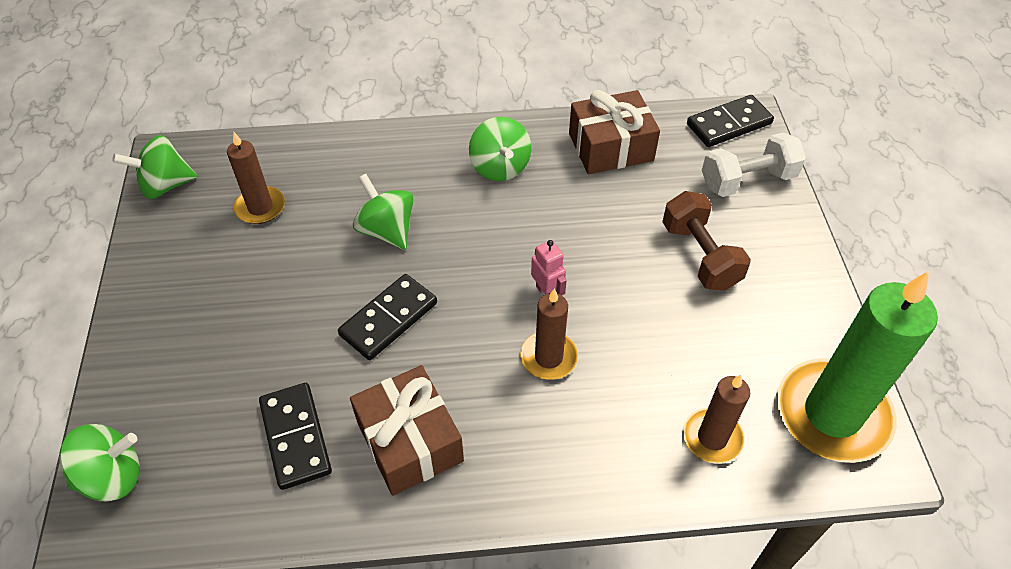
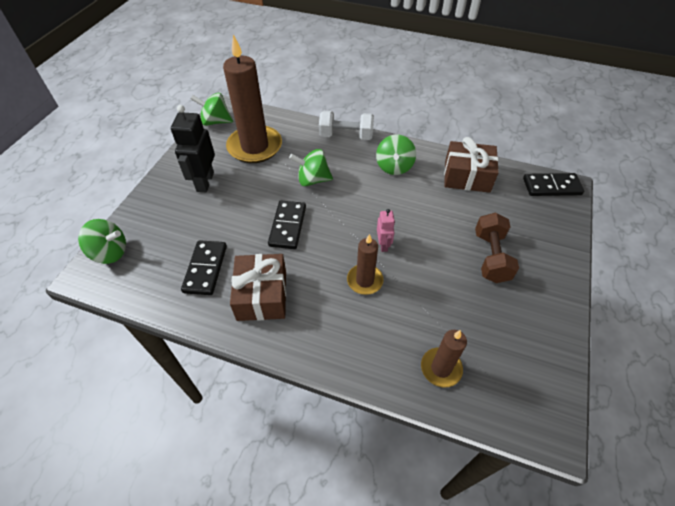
camera: 25 degrees right, 0 degrees up
brown candle [227,132,285,224] -> brown candle [223,34,282,163], size x1.92
black domino [338,274,437,360] -> black domino turned 60 degrees counterclockwise [268,201,306,249]
green spinning top [353,174,414,250] -> green spinning top turned 75 degrees counterclockwise [289,149,333,186]
white dumbbell [702,132,806,197] -> white dumbbell moved to [319,111,374,140]
green candle [777,271,938,463] -> none
none -> black robot [171,105,215,192]

